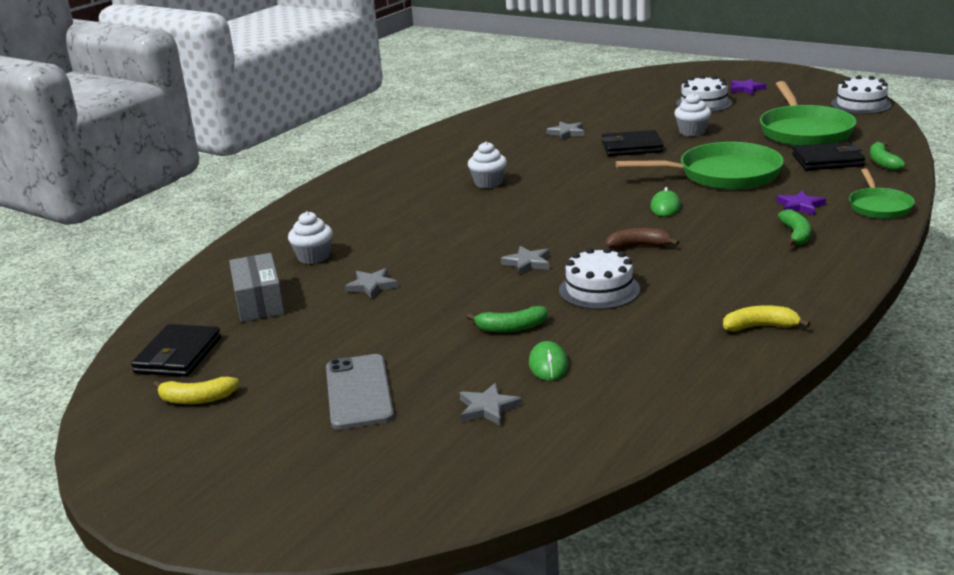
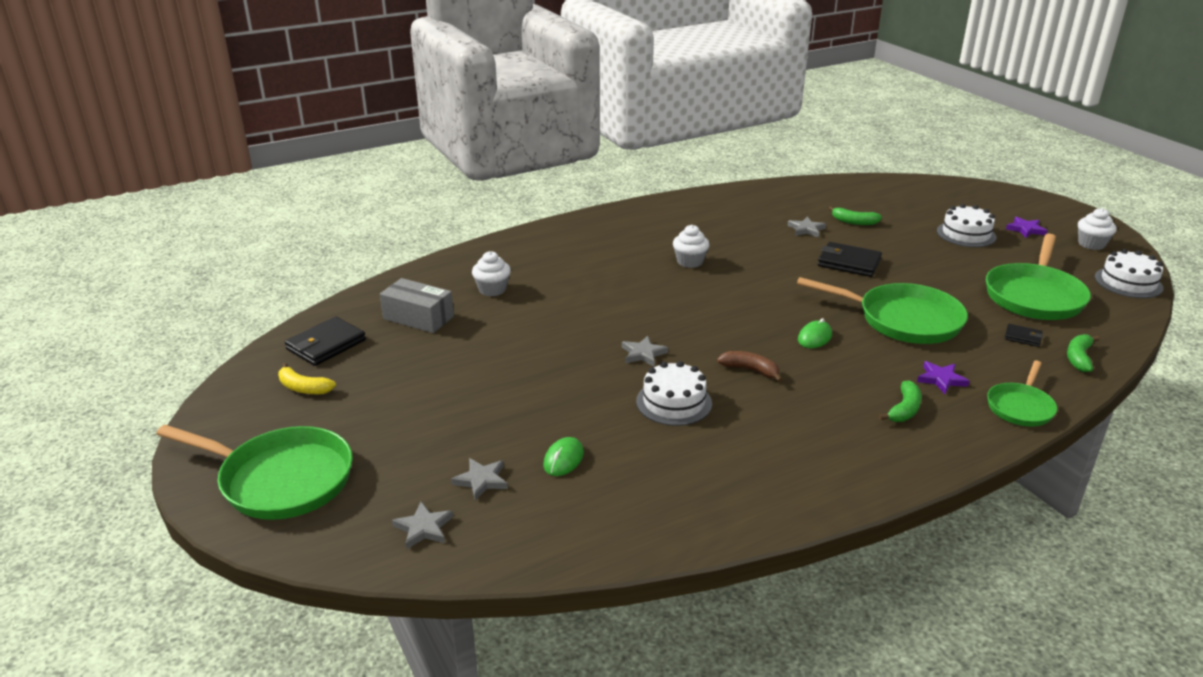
camera: 25 degrees right, 5 degrees up
grey box [229,253,285,322] -> grey box turned 75 degrees counterclockwise [380,278,454,333]
grey phone [326,354,394,430] -> none
grey star [345,268,398,299] -> grey star moved to [392,502,453,549]
green banana [467,306,548,333] -> green banana moved to [829,206,882,225]
white cupcake [674,93,711,136] -> white cupcake moved to [1078,208,1117,250]
yellow banana [723,305,810,331] -> none
black wallet [792,142,865,170] -> black wallet [1005,324,1043,347], size x0.53
none -> green pan [156,425,353,520]

